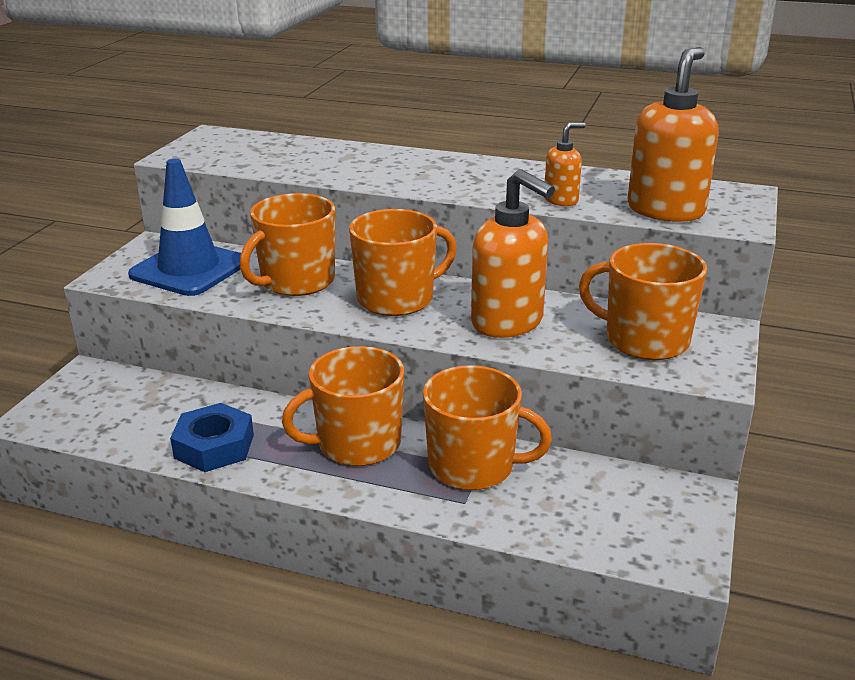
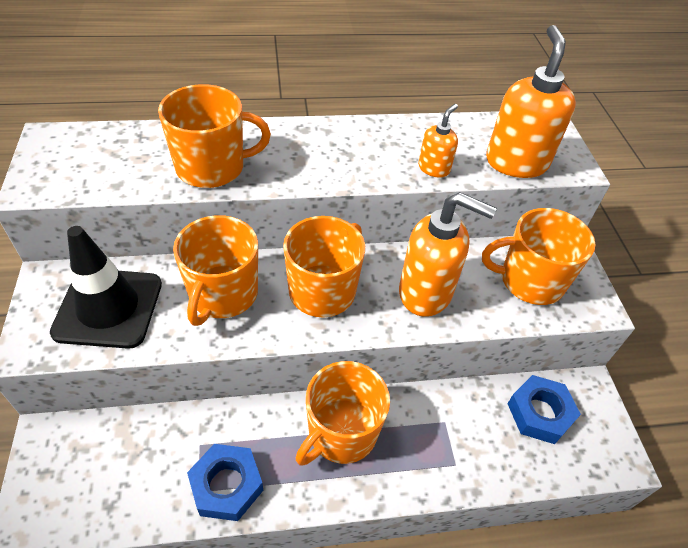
camera: 30 degrees left, 20 degrees up
blue traffic cone [128,159,241,296] -> black traffic cone [50,226,162,349]
orange mug [423,365,552,490] -> orange mug moved to [158,84,271,188]
none -> blue nut [507,375,581,444]

